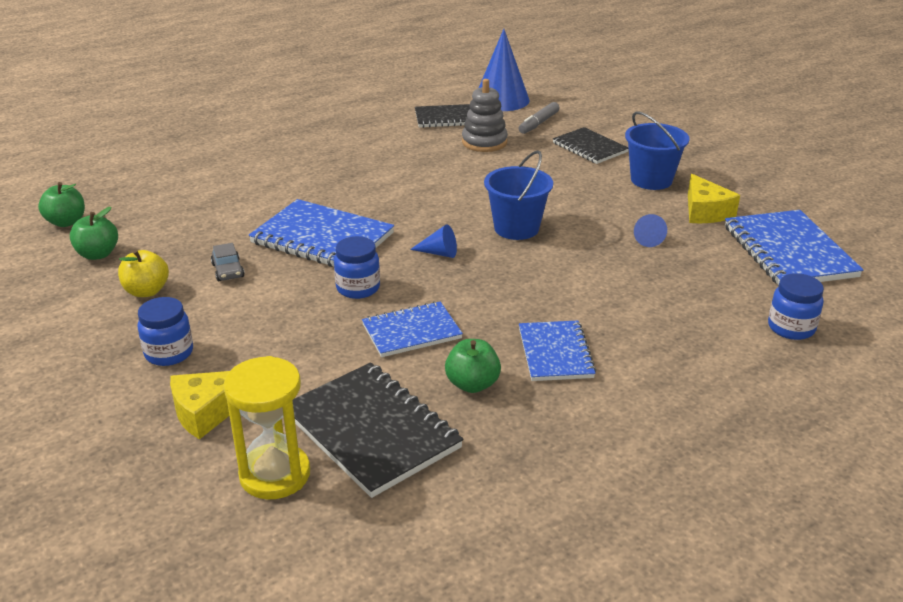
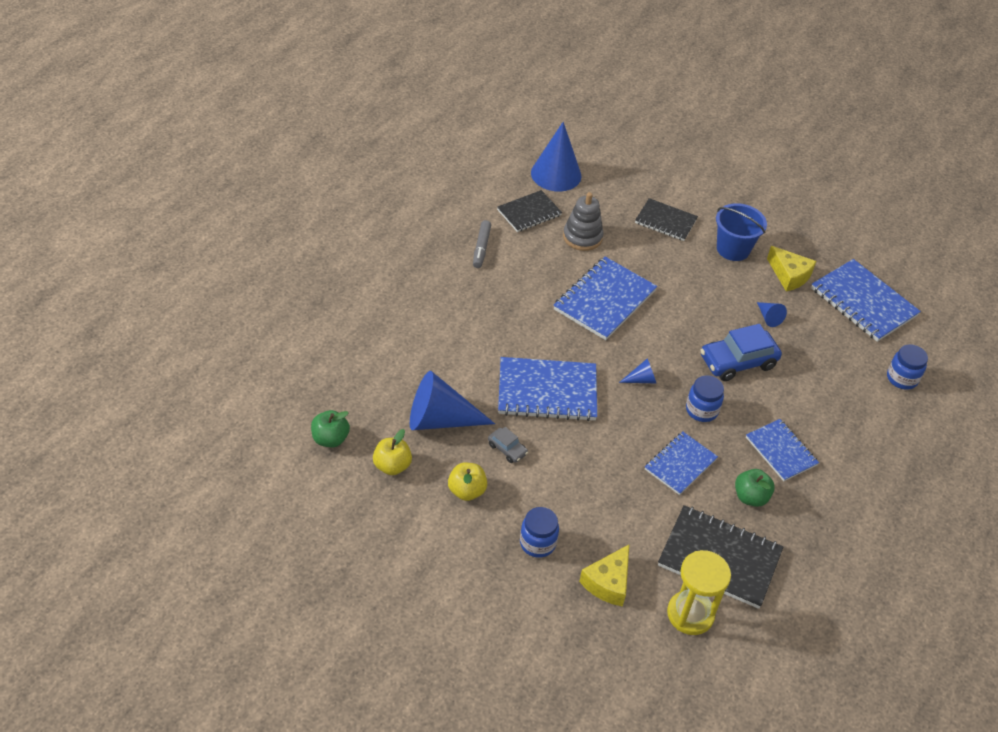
camera: 30 degrees left, 15 degrees up
green apple [70,207,118,260] -> yellow apple [373,429,412,475]
blue jar [334,236,380,299] -> blue jar moved to [686,375,724,422]
blue bucket [484,150,553,240] -> none
grey marker [519,102,559,134] -> grey marker moved to [473,220,491,268]
none -> blue cone [410,371,495,430]
none -> blue notebook [553,257,657,340]
none -> blue car [700,324,782,381]

